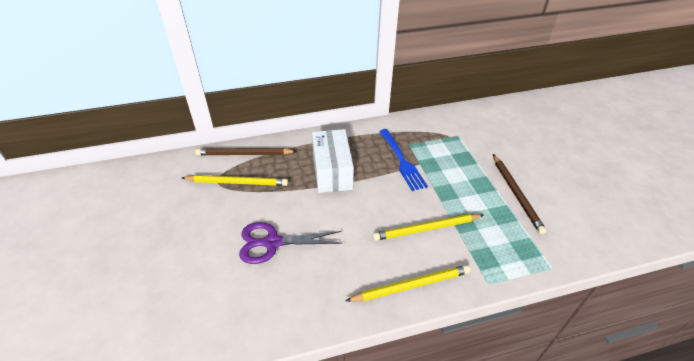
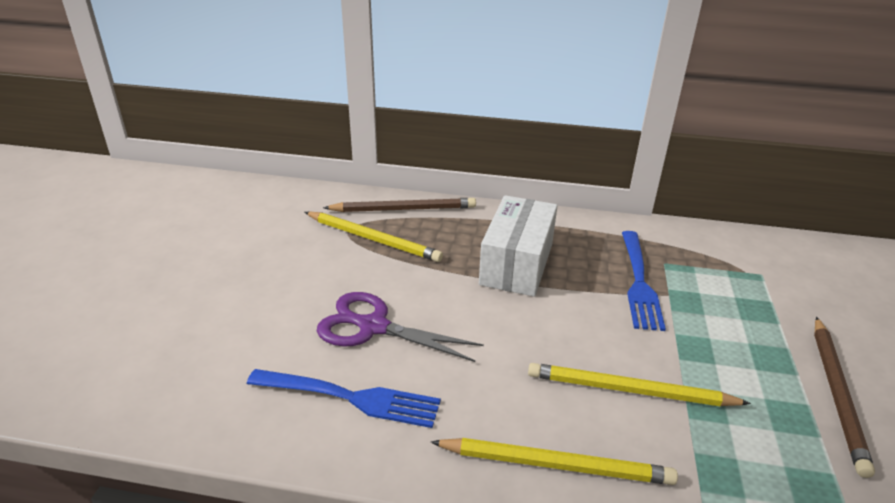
camera: 25 degrees right, 10 degrees down
brown pencil [195,148,297,155] -> brown pencil turned 150 degrees clockwise [323,198,476,212]
none -> blue fork [247,369,441,428]

